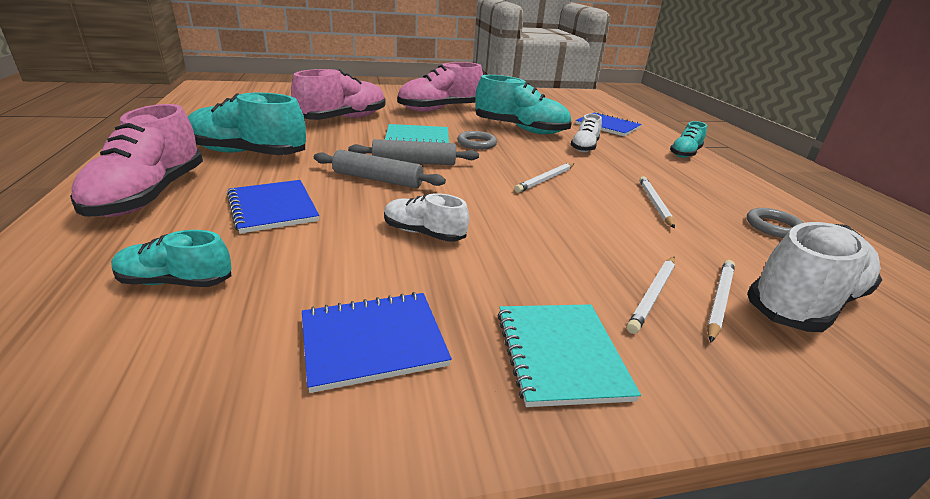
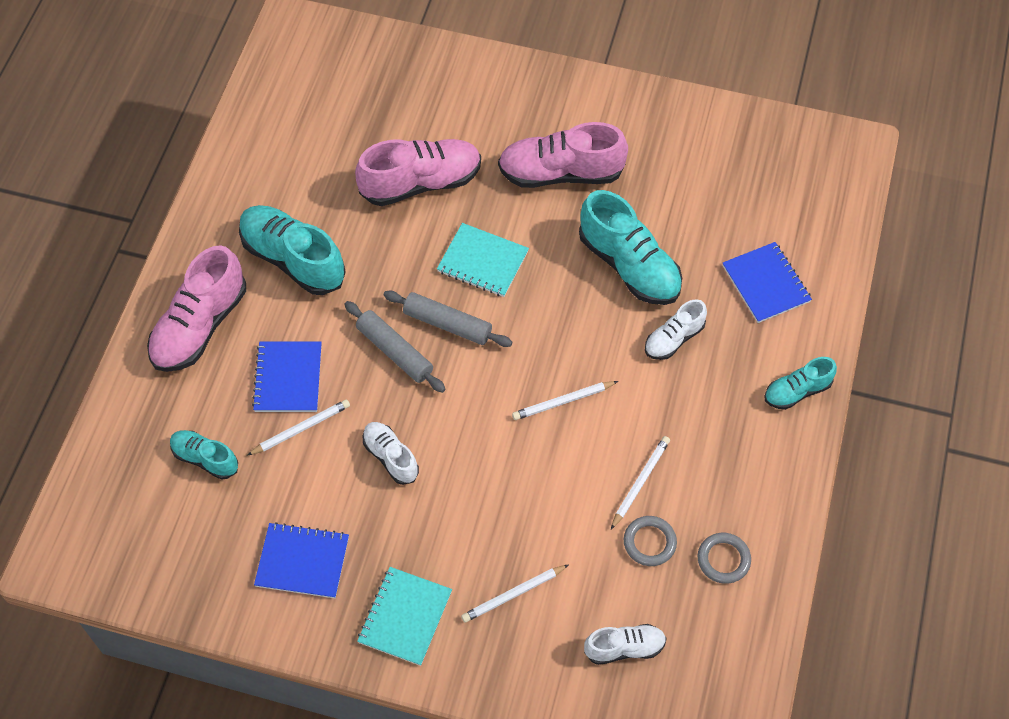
camera: 30 degrees right, 30 degrees up
grey ring [457,131,497,150] -> grey ring moved to [624,516,677,566]
white pencil [707,260,735,343] -> white pencil moved to [247,399,350,456]
white shoe [747,222,882,332] -> white shoe [584,624,667,665], size x0.56

